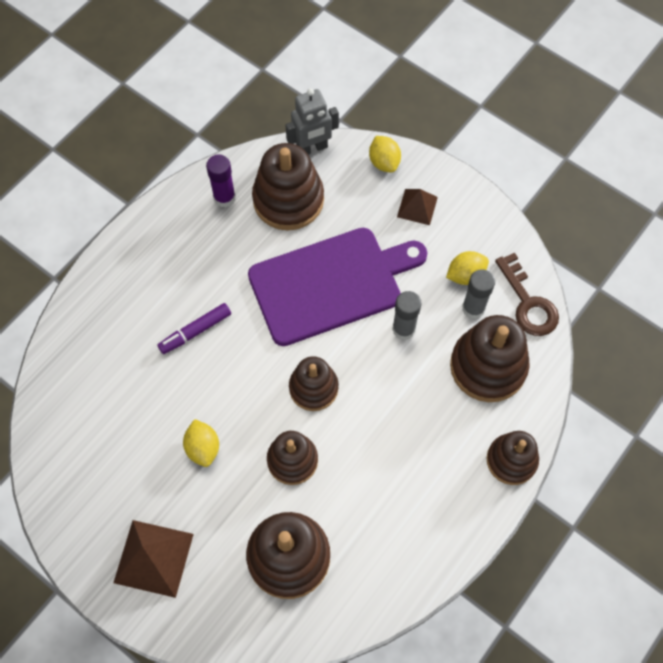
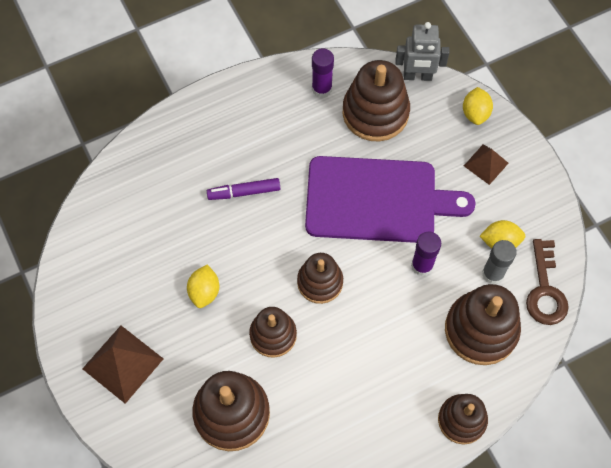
camera: 25 degrees right, 0 degrees up
grey glue stick [392,291,421,340] -> purple glue stick [411,232,441,276]

